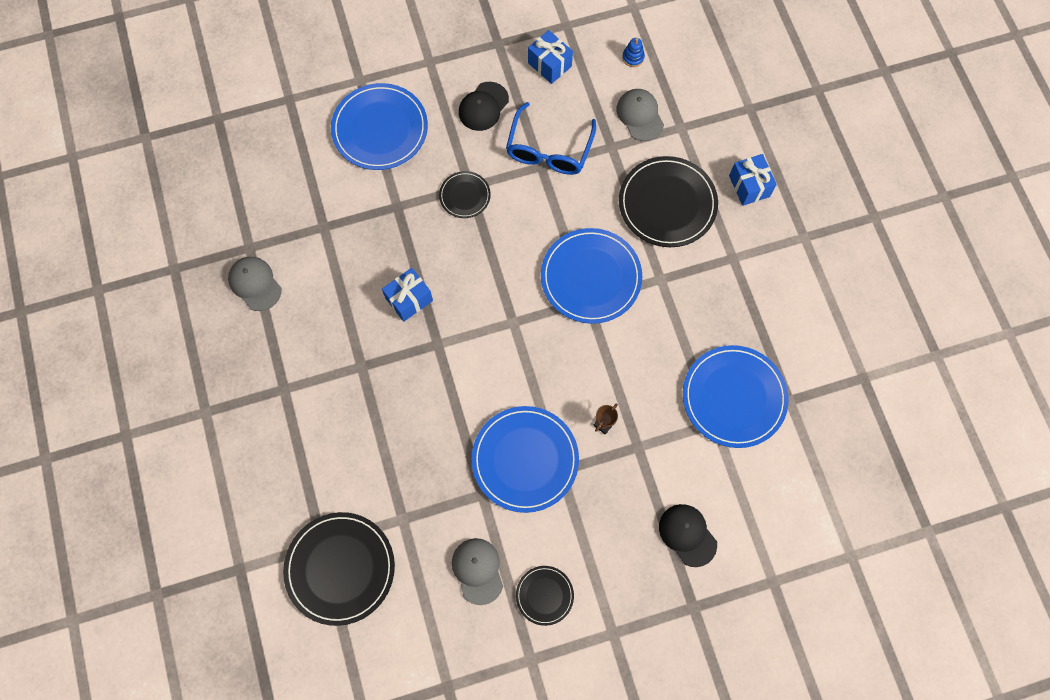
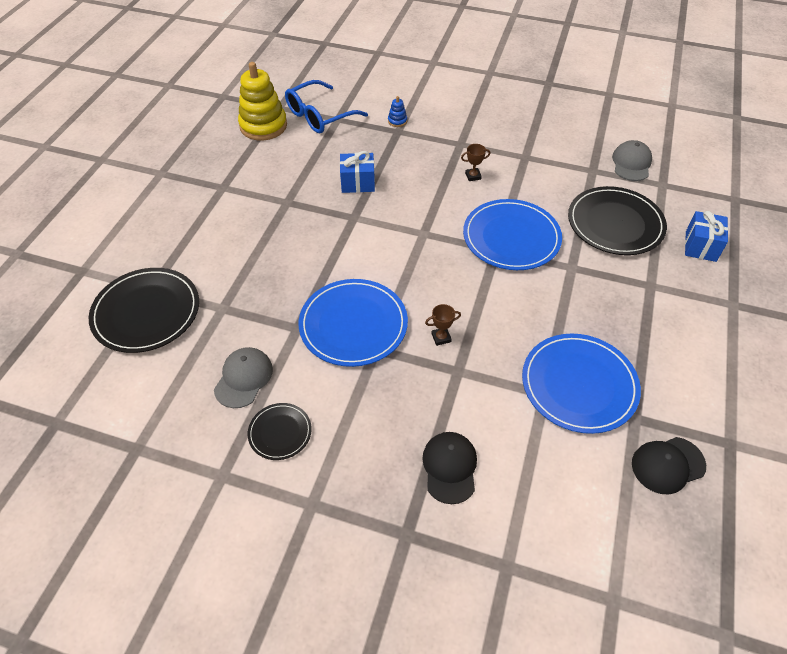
camera: 35 degrees right, 20 degrees down
grey cap [228,257,282,311] -> yellow stacking toy [238,62,287,141]
blue plate [331,83,428,170] -> none
black plate [439,171,491,218] -> none
black cap [459,82,509,131] -> black cap moved to [632,437,706,494]
blue glasses [506,102,596,175] -> blue glasses moved to [285,80,368,133]
blue gift [528,30,573,84] -> none
blue stacking toy [622,38,645,67] -> blue stacking toy moved to [388,96,407,127]
none -> brown trophy [461,144,490,181]

